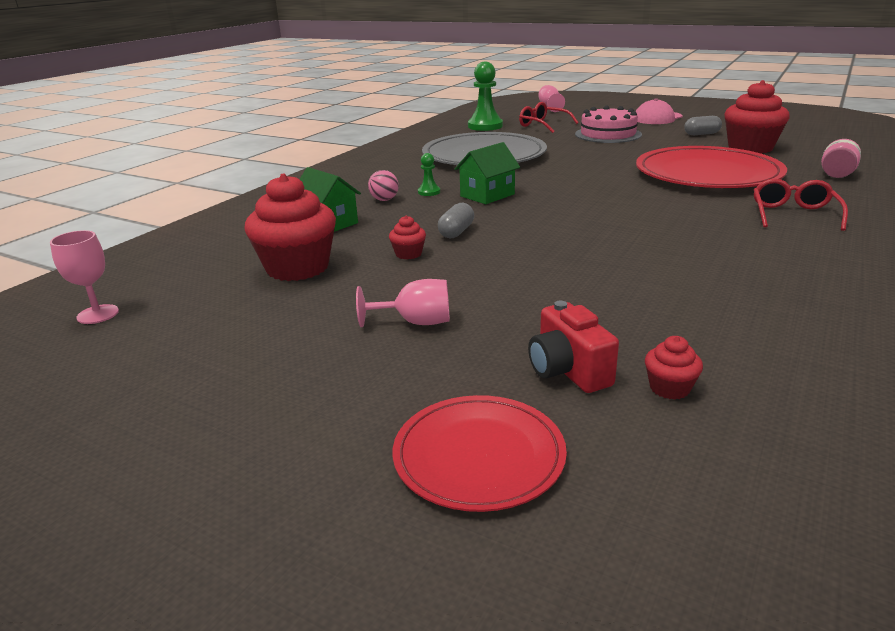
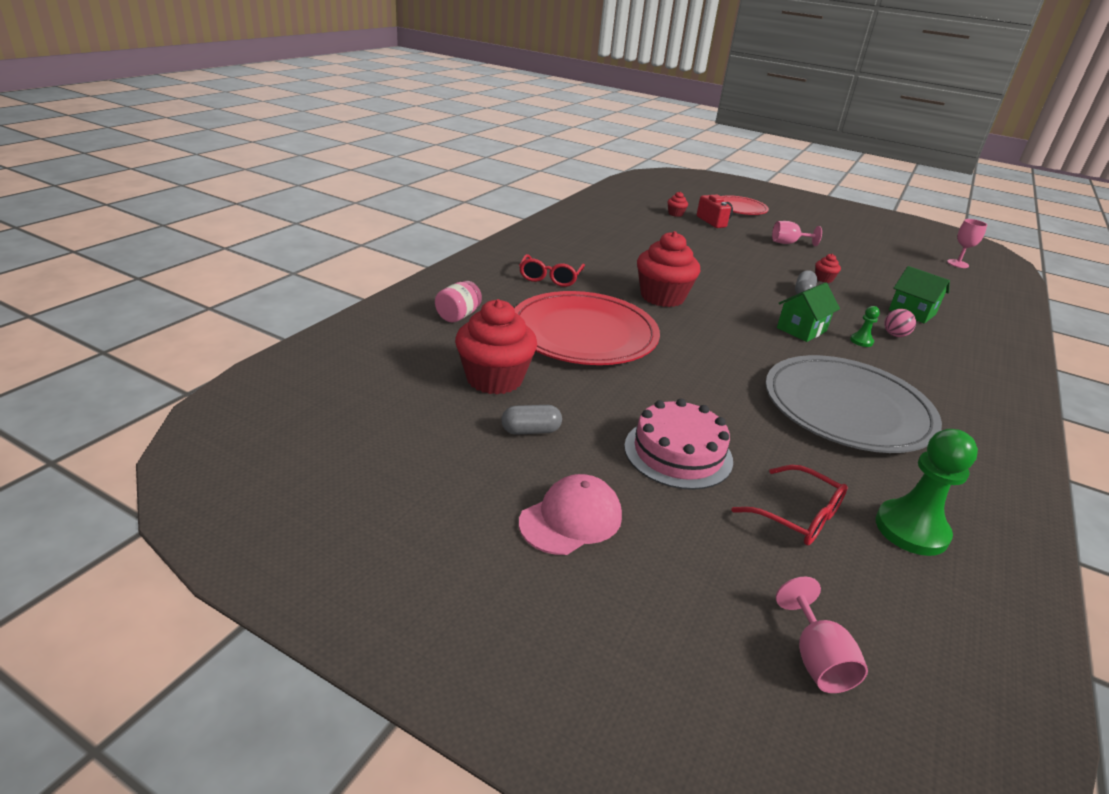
camera: 175 degrees right, 5 degrees up
red cupcake [244,174,336,281] -> red cupcake moved to [637,231,700,307]

